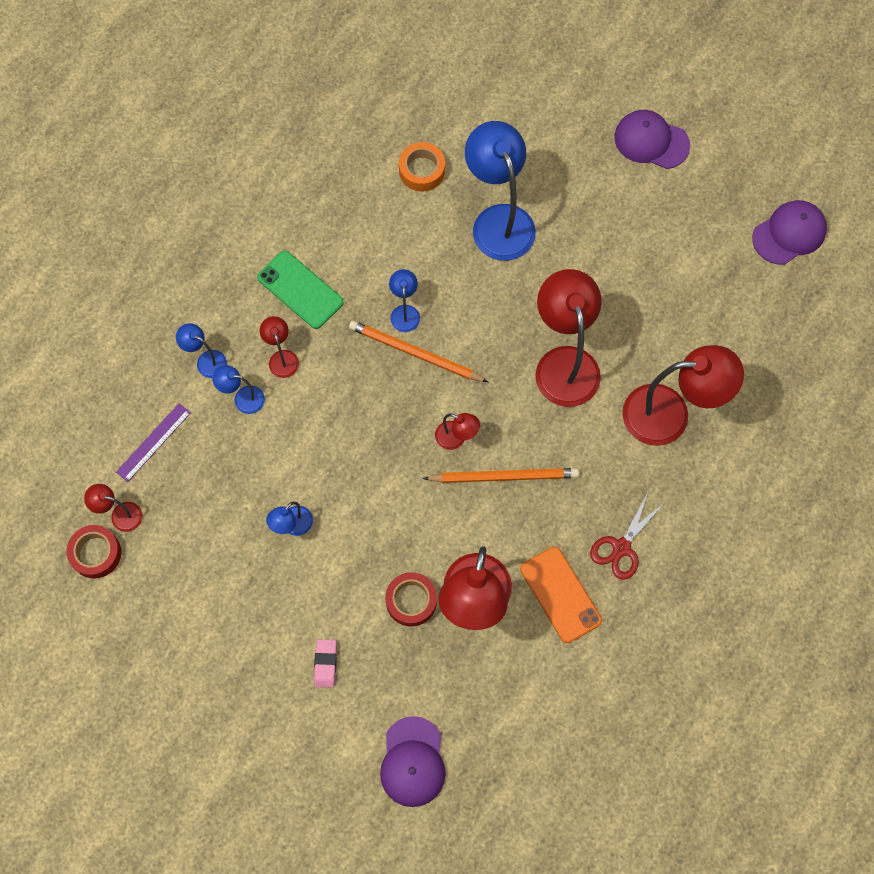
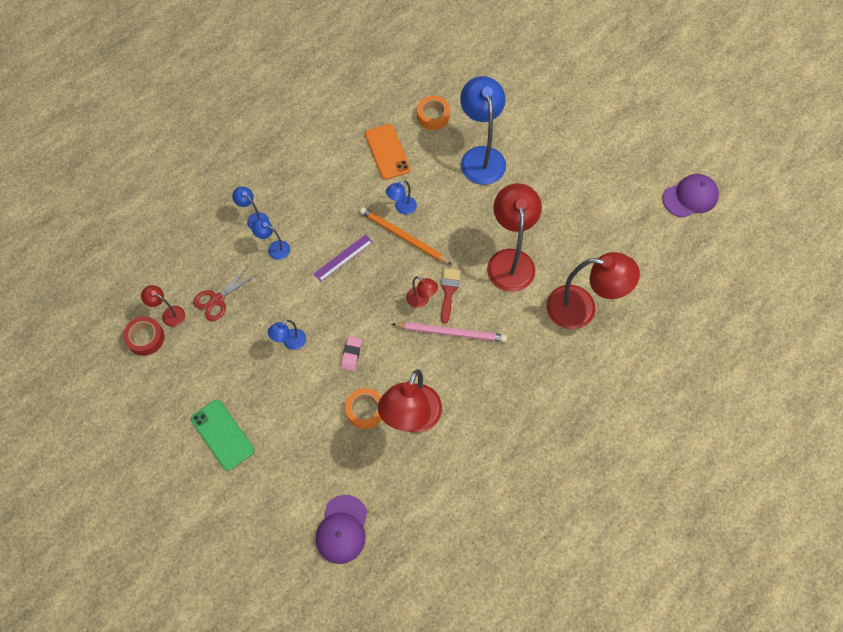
camera: 10 degrees right, 5 degrees down
purple ruler [116,403,191,482] -> purple ruler moved to [314,234,373,282]
green phone [257,251,344,329] -> green phone moved to [191,399,254,471]
red lamp [260,316,299,378] -> none
pink eraser [314,639,337,688] -> pink eraser moved to [341,336,362,371]
red tape [385,572,437,626] -> orange tape [345,388,382,429]
blue lamp [389,269,420,332] -> blue lamp turned 135 degrees counterclockwise [386,180,417,215]
orange pencil [423,468,579,483] -> pink pencil [392,322,507,342]
orange phone [520,547,602,643] -> orange phone moved to [365,124,411,180]
red scissors [590,493,664,580] -> red scissors moved to [193,266,256,321]
purple cap [614,110,690,169] -> none
none -> red brush [441,268,461,323]

